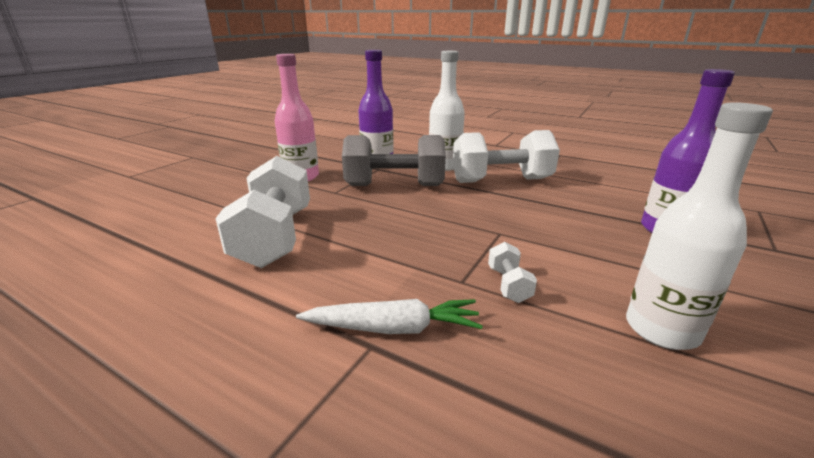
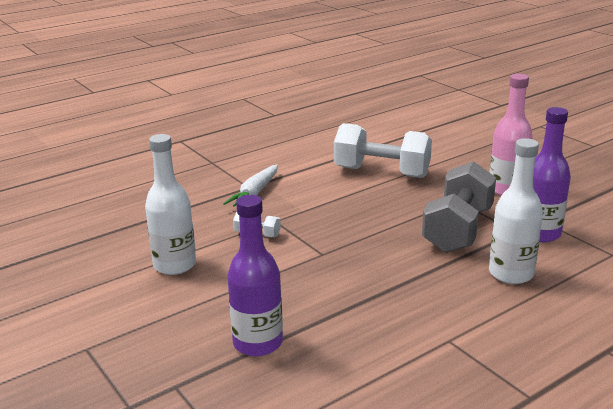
camera: 115 degrees right, 0 degrees up
white dumbbell [453,130,560,183] -> none

